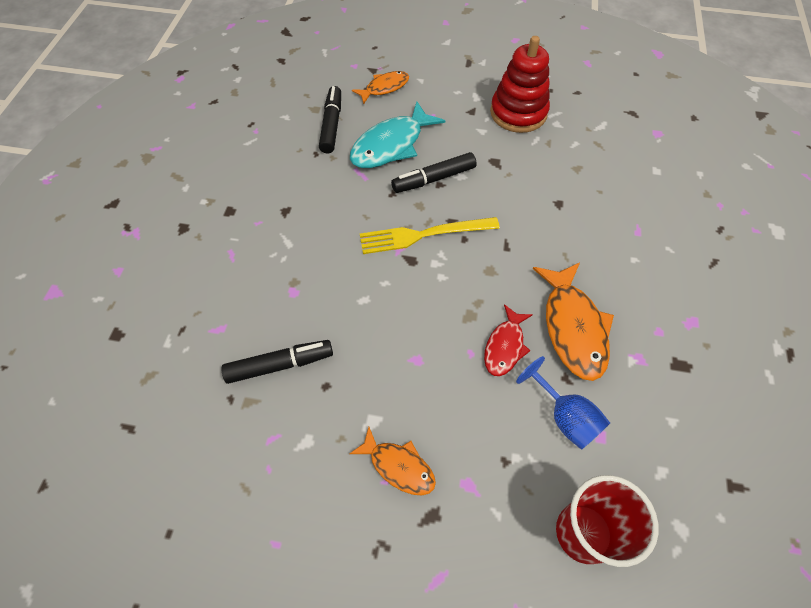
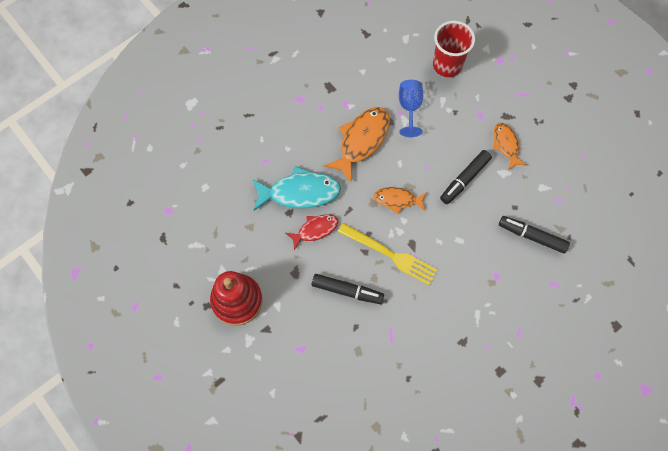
camera: 140 degrees left, 10 degrees up
black marker [319,86,341,154] -> black marker moved to [440,150,492,204]
turquoise fish [350,101,445,168] -> turquoise fish moved to [252,166,341,211]
orange fish [352,71,409,104] -> orange fish moved to [374,187,427,214]
red fish [484,304,533,376] -> red fish moved to [286,214,338,250]

